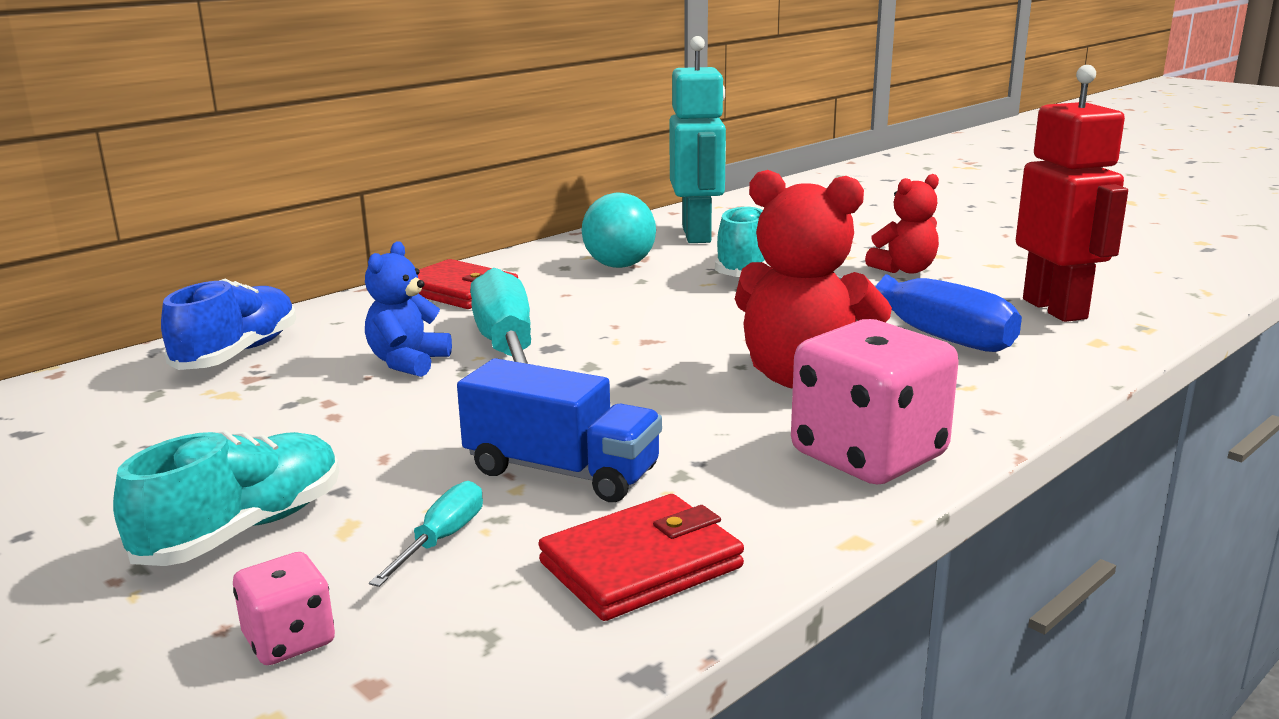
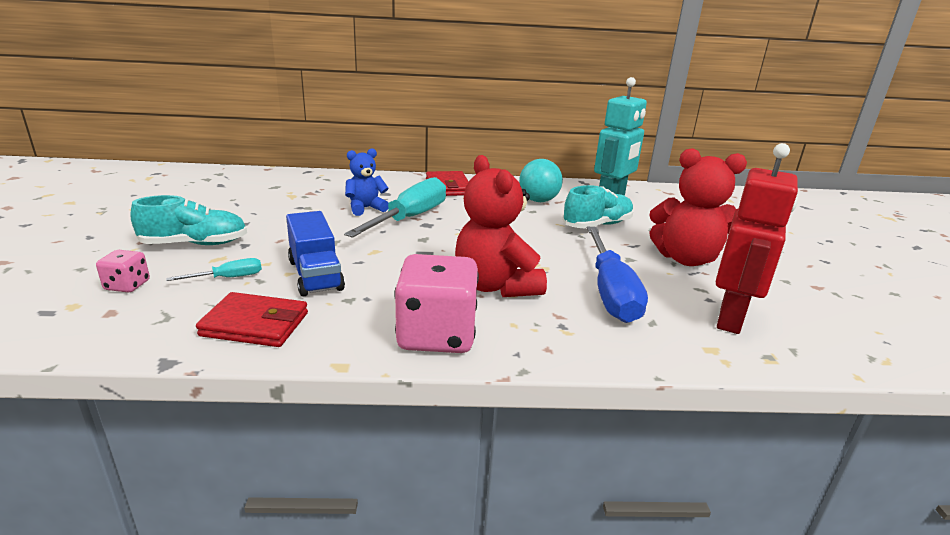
camera: 40 degrees right, 5 degrees up
blue shoe [161,279,296,370] -> none
red teddy bear [865,174,939,273] -> red teddy bear [649,148,747,266], size x1.70

